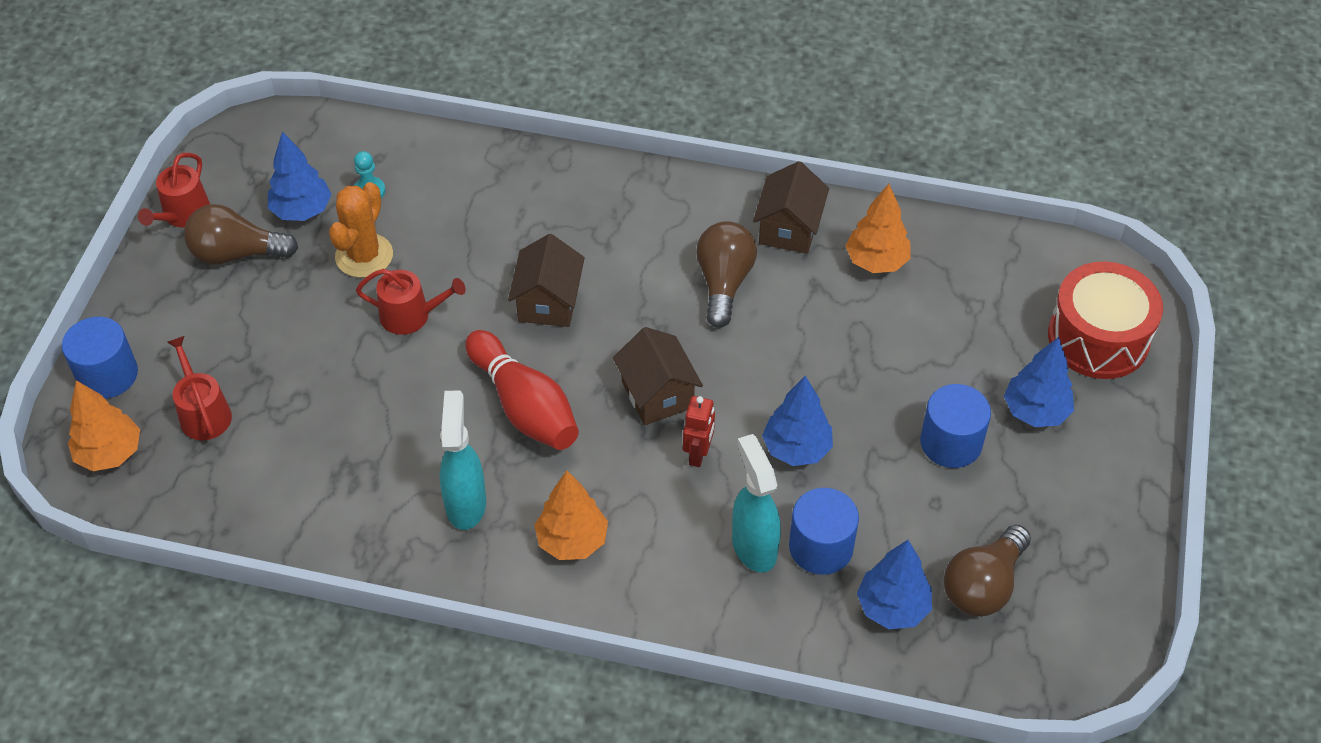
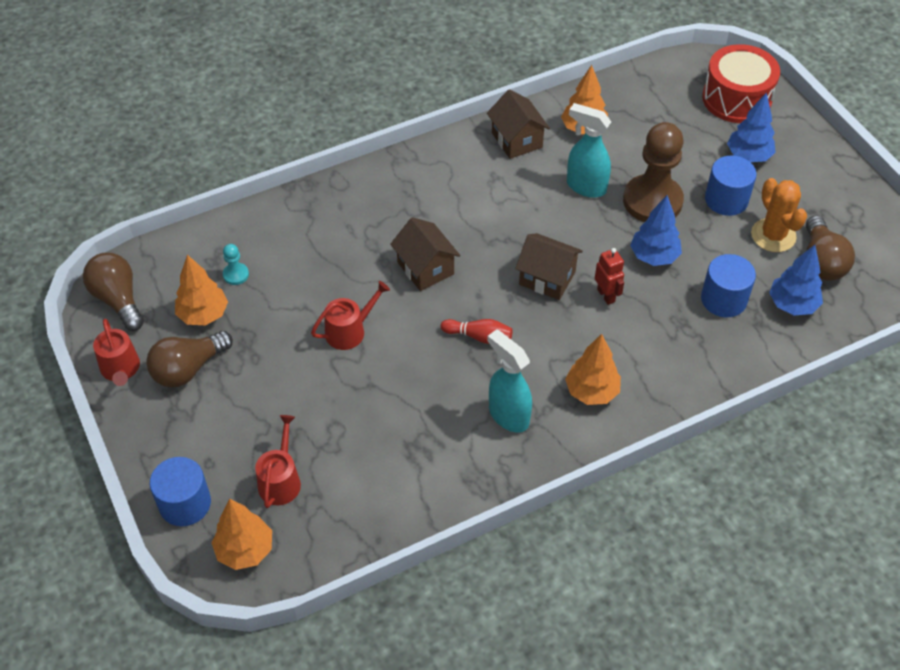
camera: 40 degrees left, 0 degrees up
red watering can [167,336,232,440] -> red watering can turned 75 degrees clockwise [255,415,301,508]
blue tree [268,132,332,221] -> orange tree [175,255,228,325]
orange cactus [329,182,393,278] -> orange cactus moved to [751,178,807,252]
red bowling pin [465,330,579,450] -> red bowling pin [441,319,512,344], size x0.54
brown light bulb [696,221,757,328] -> brown light bulb moved to [83,253,144,331]
turquoise spray bottle [732,434,781,573] -> turquoise spray bottle moved to [567,103,611,198]
none -> brown pawn [623,122,684,222]

